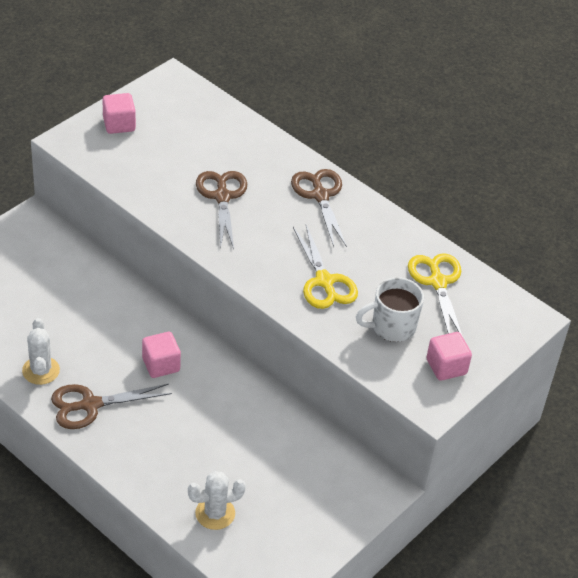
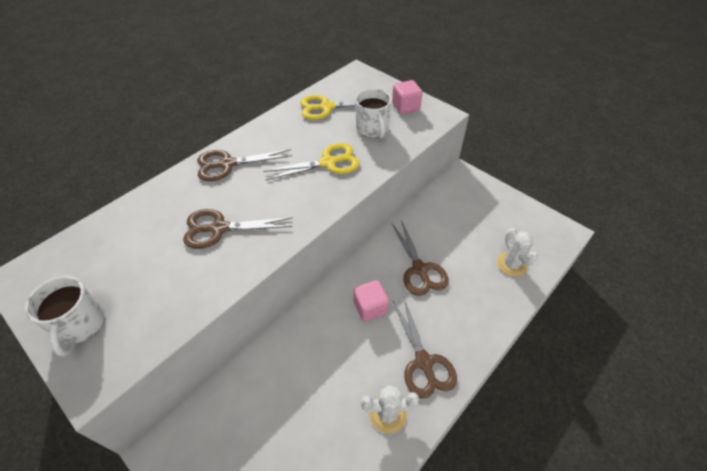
camera: 85 degrees left, 5 degrees up
pink cube [102,93,136,134] -> white mug [25,276,104,357]
none -> brown scissors [392,220,449,296]

